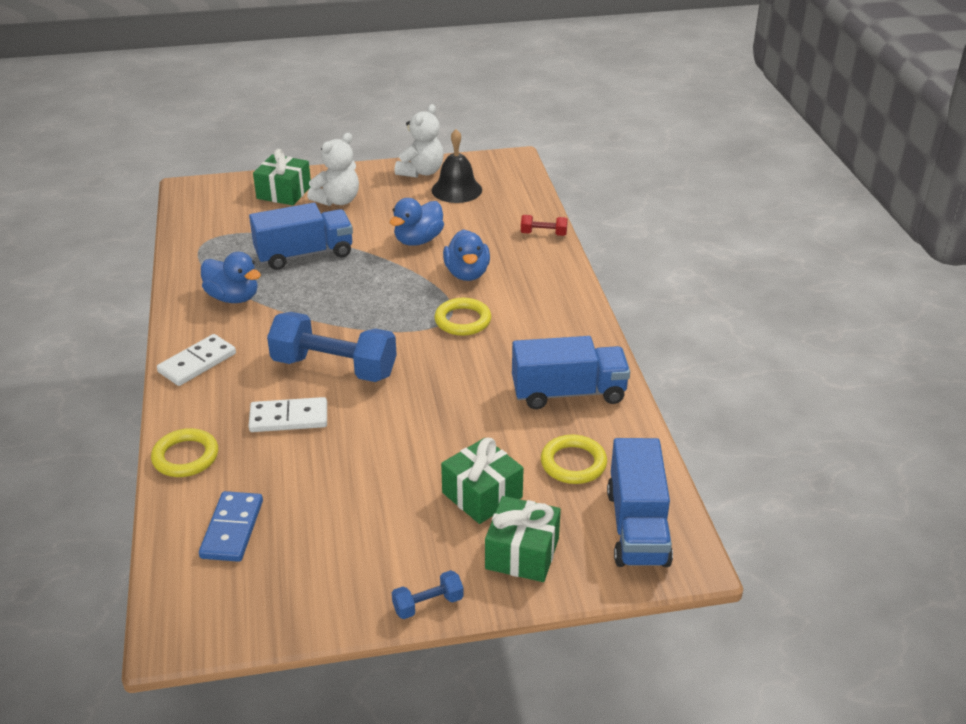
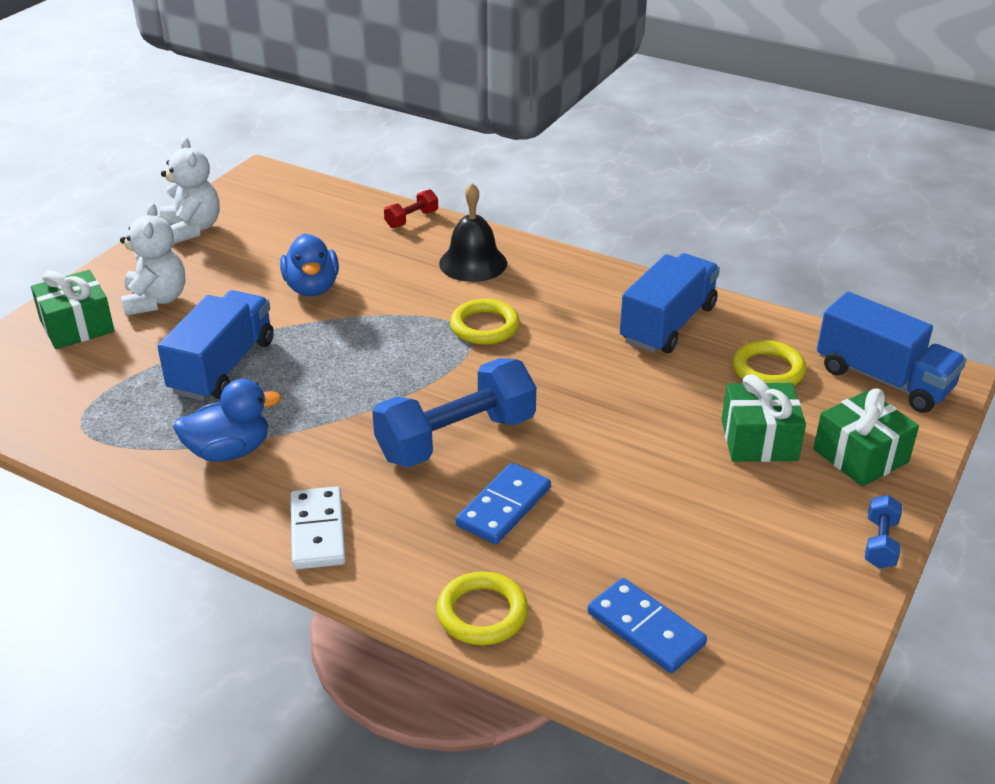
camera: 50 degrees left, 0 degrees up
white domino [249,397,327,432] -> blue domino [456,463,551,544]
black bell [432,129,482,203] -> black bell moved to [439,183,507,282]
blue duck [443,229,490,281] -> none

